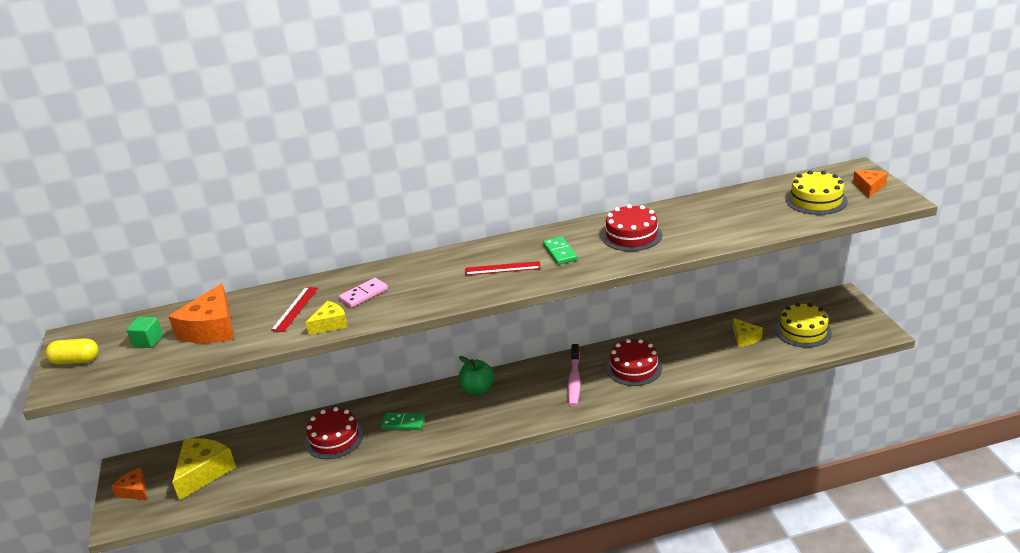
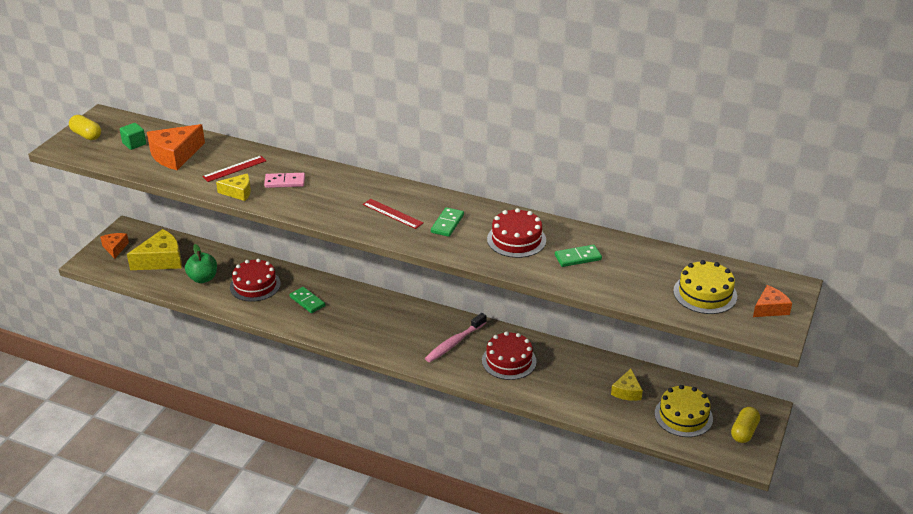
camera: 35 degrees right, 5 degrees up
green apple [459,356,495,394] -> green apple moved to [185,244,217,283]
none -> green domino [555,245,602,267]
none -> yellow capsule [731,407,760,443]

